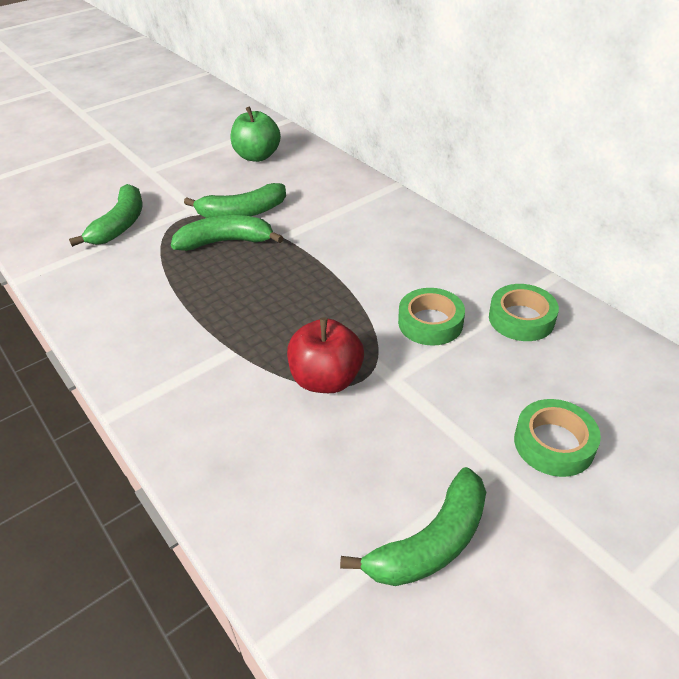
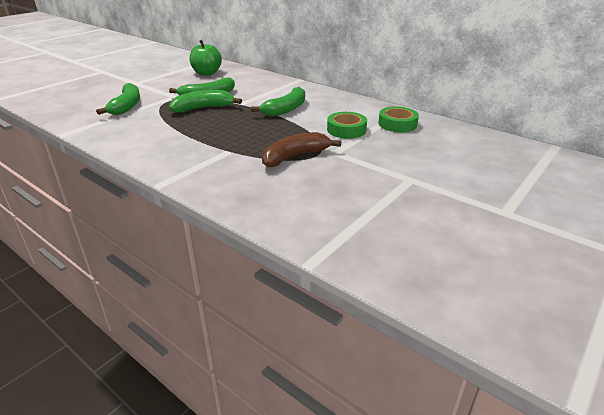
camera: 15 degrees left, 10 degrees down
red apple [287,317,364,393] -> brown banana [262,132,341,167]
green banana [340,467,486,586] -> green banana moved to [251,87,305,116]
green tape [514,399,601,477] -> none

